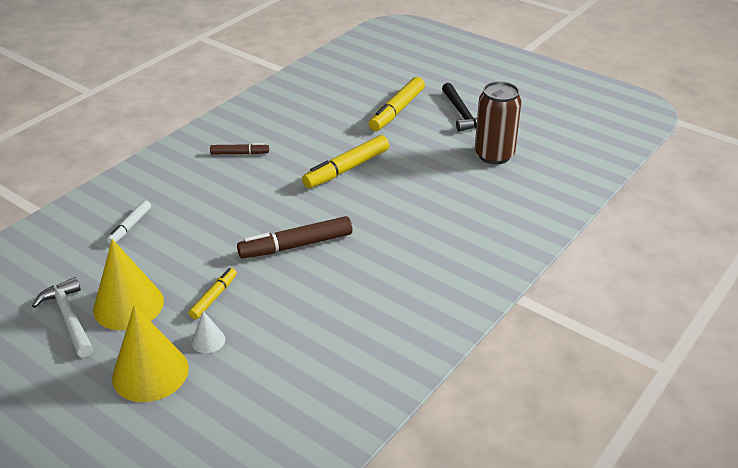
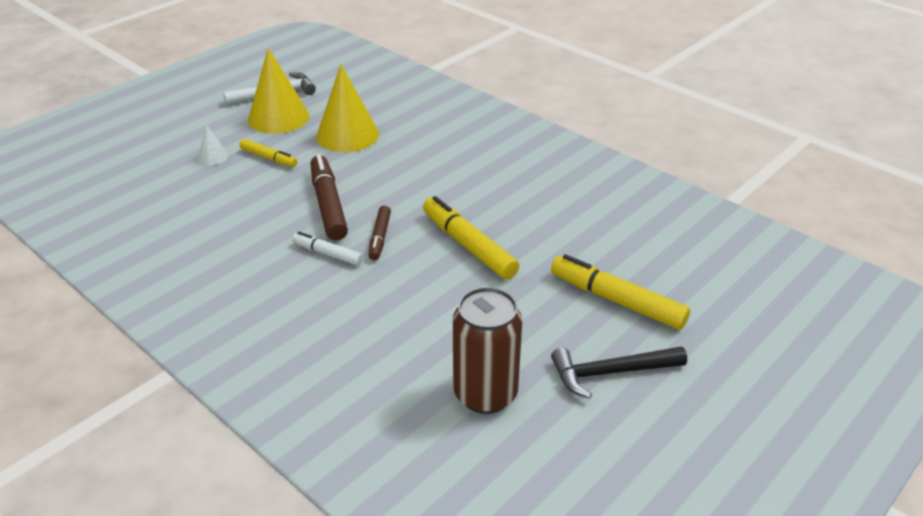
camera: 95 degrees right, 0 degrees up
white marker [107,200,151,244] -> white marker moved to [292,232,363,266]
yellow cone [112,305,189,402] -> yellow cone moved to [316,64,379,152]
brown marker [210,143,269,154] -> brown marker moved to [368,206,391,260]

